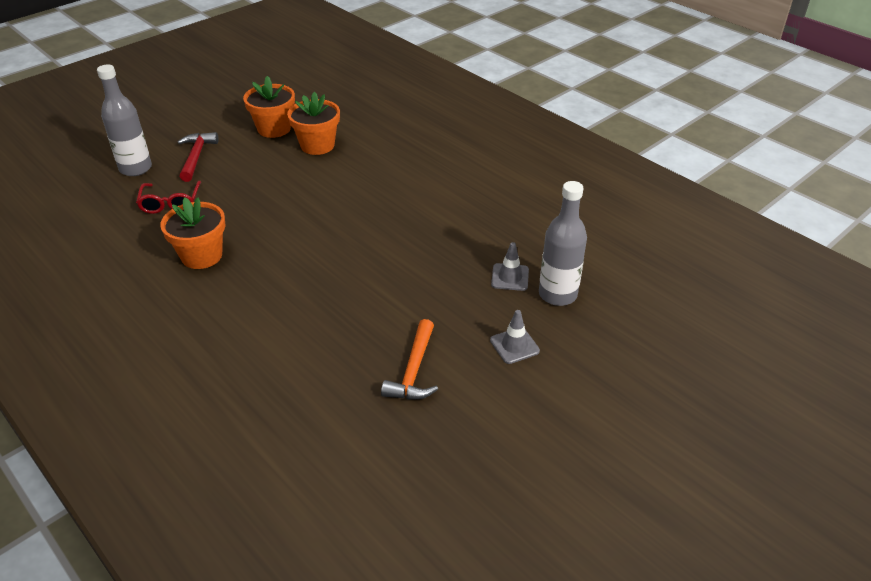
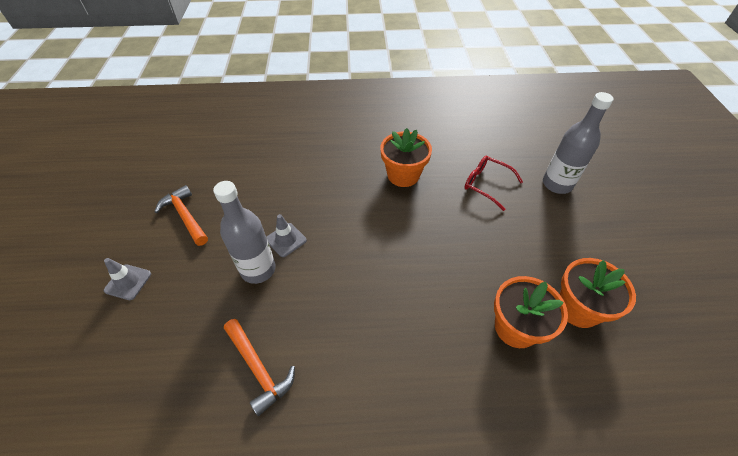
camera: 130 degrees right, 10 degrees up
red hammer [178,132,219,182] -> none
grey traffic cone [491,242,529,291] -> grey traffic cone moved to [267,214,307,257]
grey bottle [539,181,587,306] -> grey bottle moved to [213,181,276,284]
none -> orange hammer [224,319,295,416]

